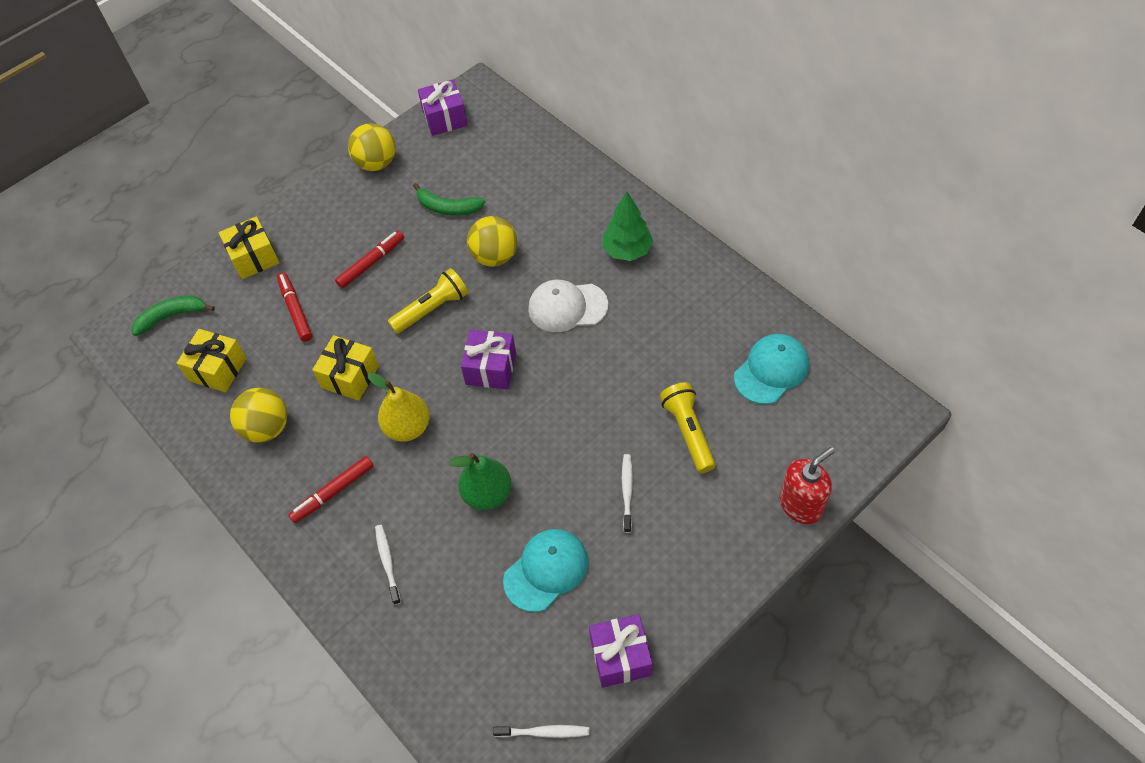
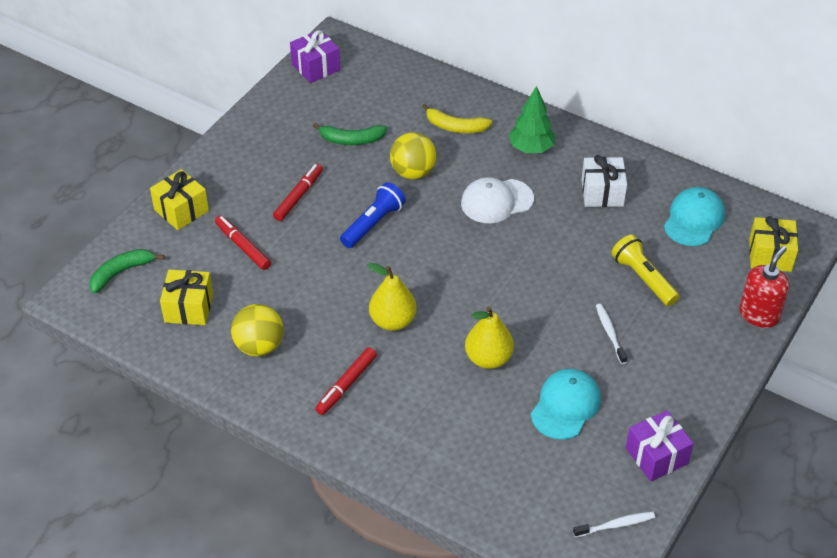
camera: 20 degrees left, 10 degrees down
yellow gift [312,335,379,401] -> yellow gift moved to [749,216,798,272]
yellow ball [348,123,396,171] -> none
white toothbrush [375,525,401,605] -> none
yellow flashlight [388,268,468,334] -> blue flashlight [340,182,406,248]
green pear [449,453,512,510] -> yellow pear [465,306,514,369]
purple gift [461,330,516,389] -> none
none -> yellow banana [422,104,492,133]
none -> white gift [581,155,627,207]

